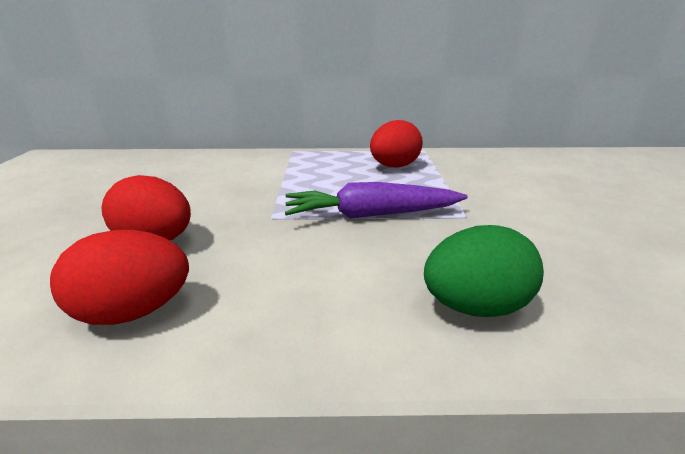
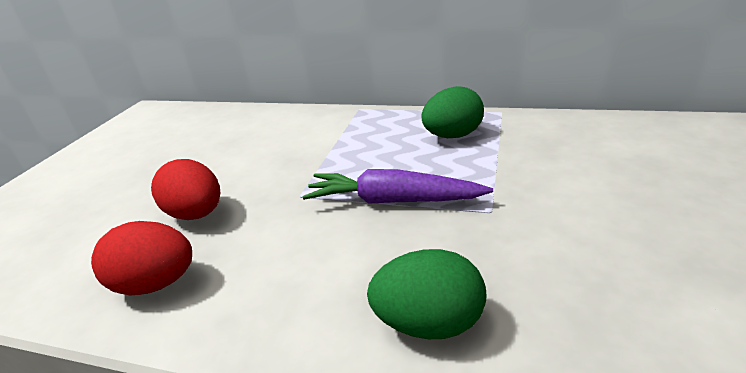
camera: 20 degrees right, 5 degrees up
red egg [370,120,423,168] -> green egg [421,86,484,138]

